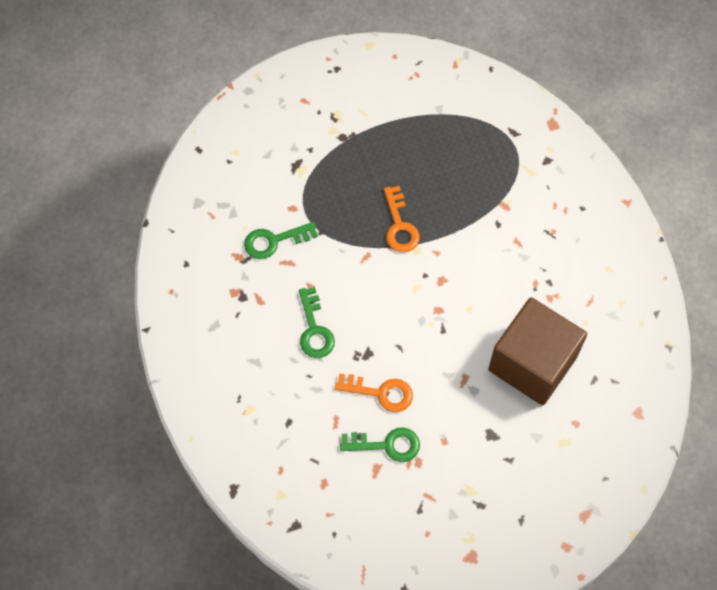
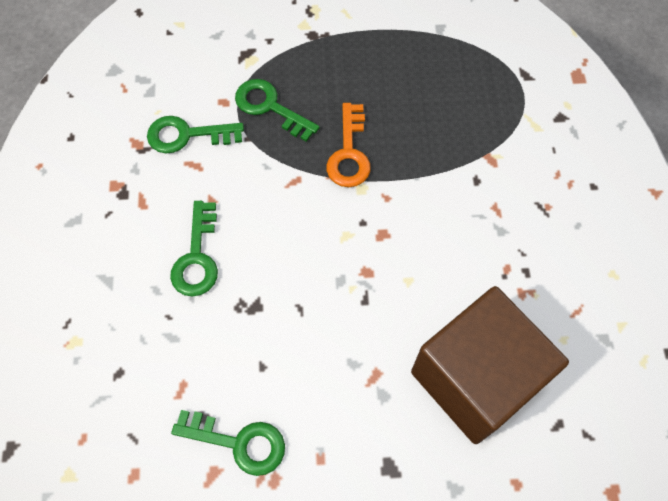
camera: 15 degrees right, 0 degrees up
orange key [335,373,413,412] -> none
none -> green key [235,79,320,142]

